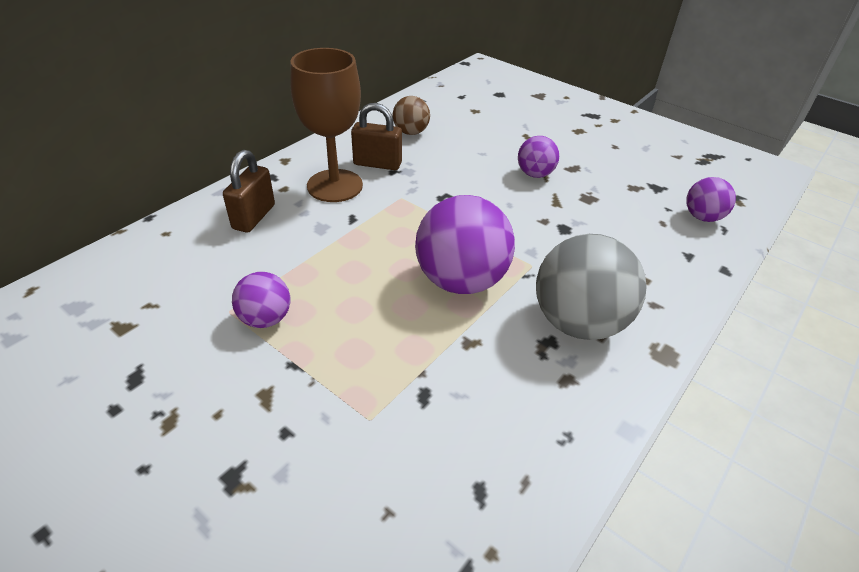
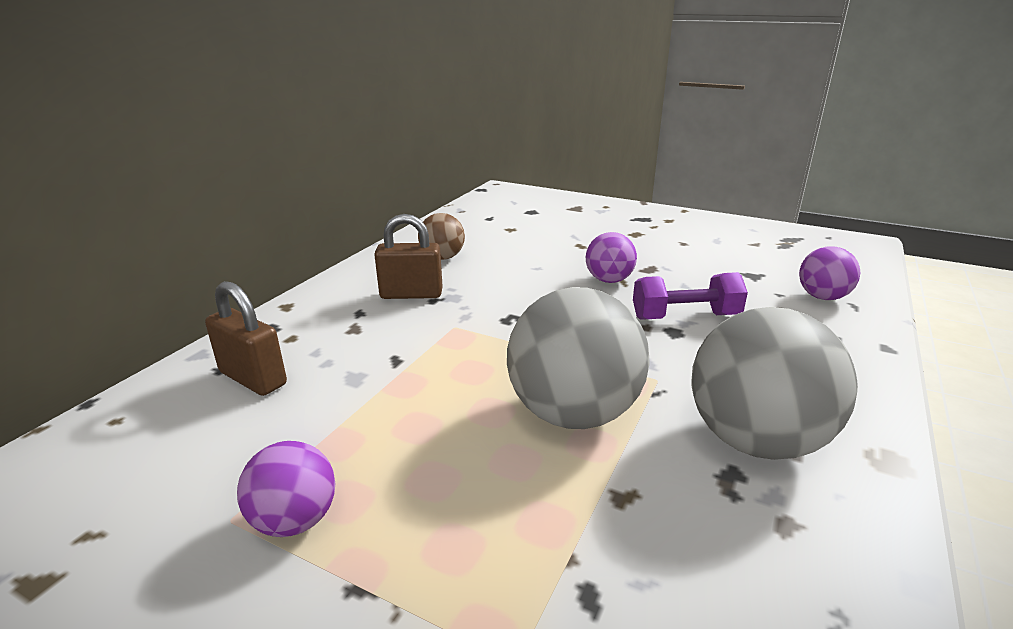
camera: 10 degrees left, 15 degrees down
brown padlock [223,150,275,233] -> brown padlock turned 60 degrees counterclockwise [205,281,287,396]
brown goblet [290,48,363,202] -> none
purple ball [415,195,515,294] -> grey ball [507,287,650,429]
none -> purple dumbbell [633,272,748,320]

